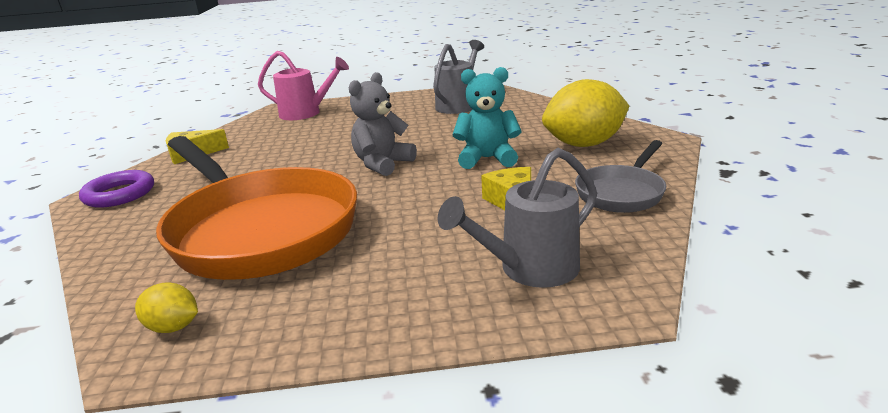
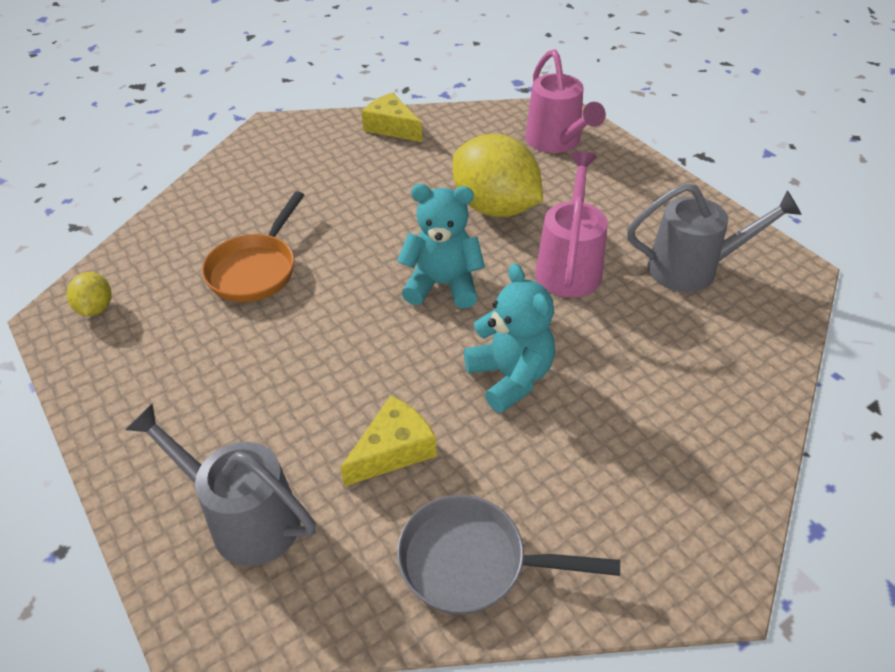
camera: 60 degrees right, 20 degrees up
purple ring [79,170,154,208] -> none
orange pan [156,136,357,280] -> orange pan [202,191,304,302], size x0.48
grey teddy bear [349,72,417,176] -> turquoise teddy bear [397,184,485,309]
yellow lemon [542,79,629,147] -> yellow lemon moved to [453,134,543,217]
none -> pink watering can [535,151,608,297]

